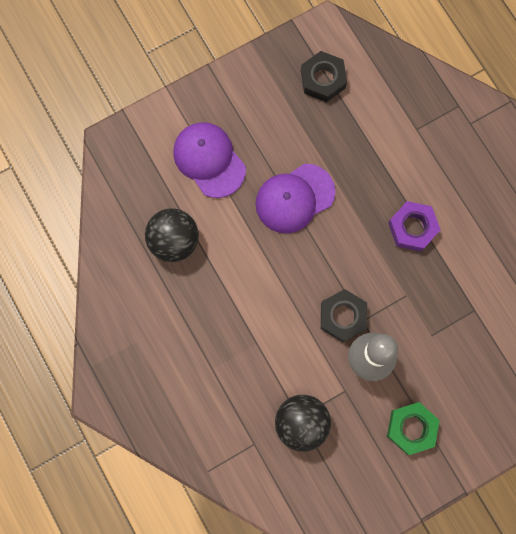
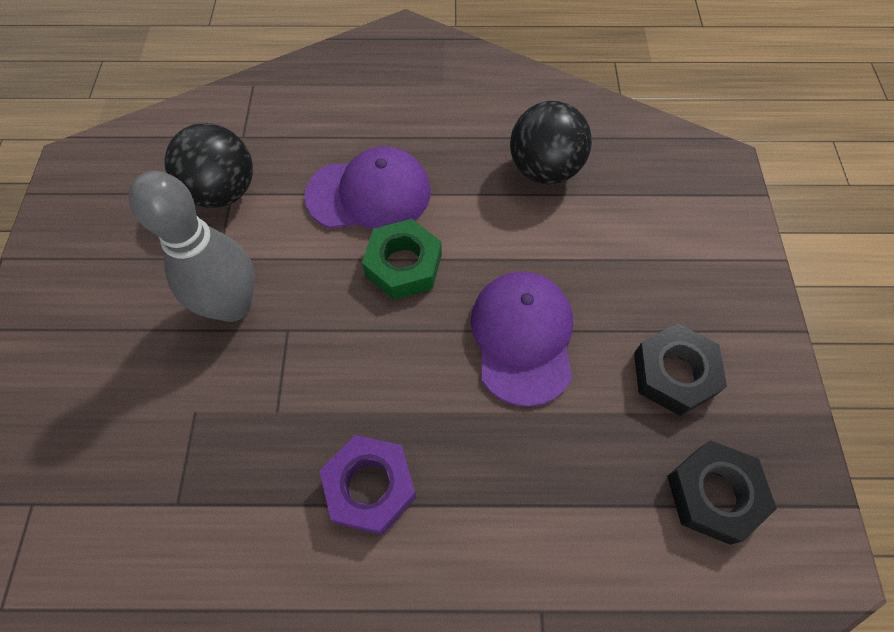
camera: 120 degrees right, 15 degrees down
purple cap [173,122,246,198] -> purple cap moved to [304,147,431,229]
black nut [321,289,367,342] -> black nut moved to [634,323,727,416]
green nut [387,402,440,455] -> green nut moved to [362,219,442,300]

